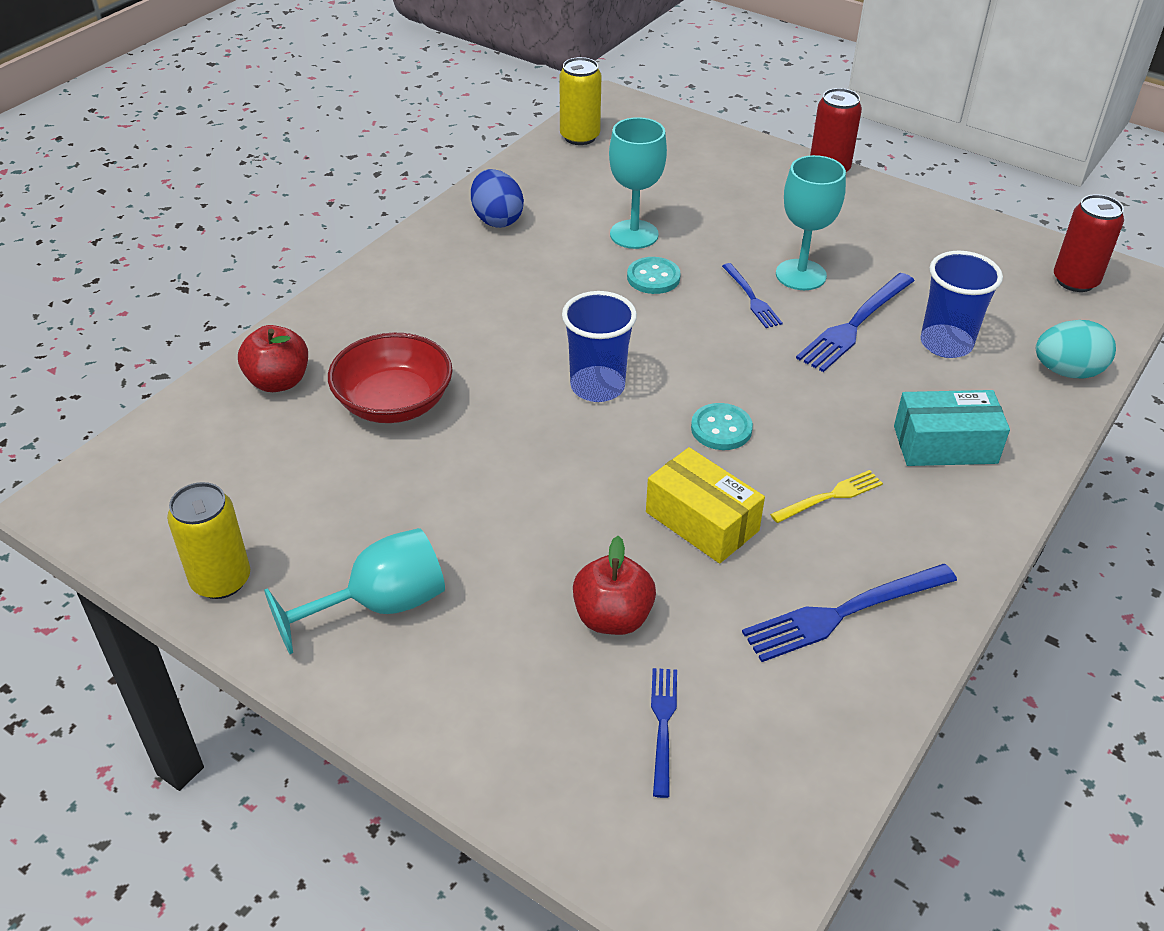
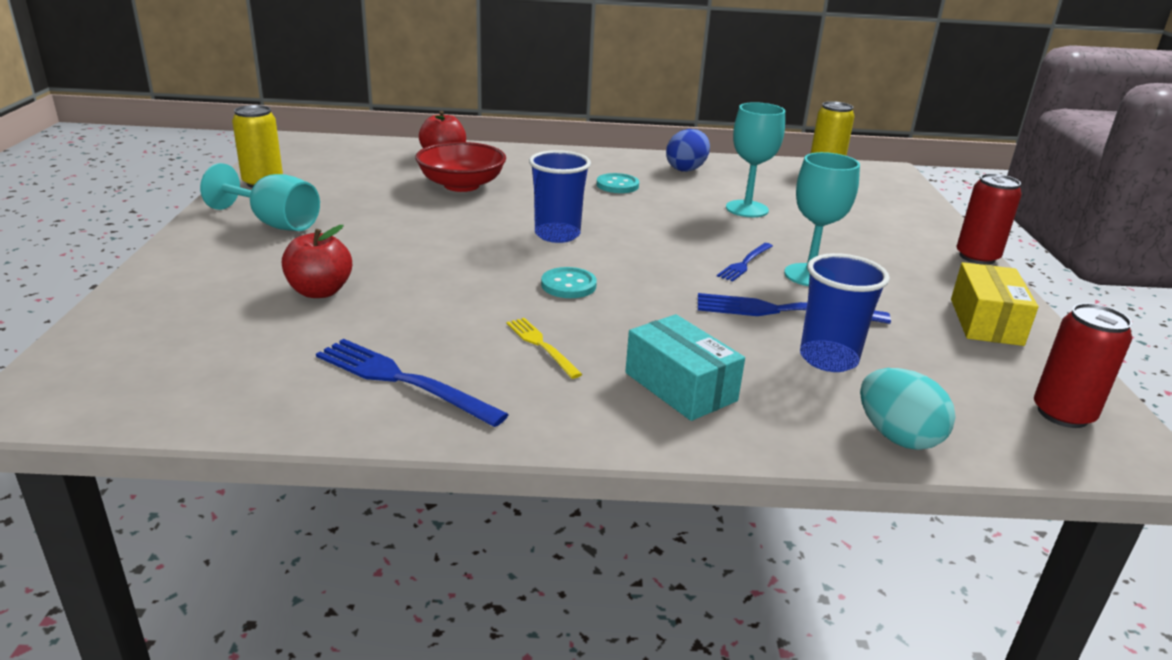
camera: 55 degrees right, 15 degrees down
turquoise button [627,257,681,294] -> turquoise button moved to [597,173,639,193]
yellow box [646,447,765,563] -> yellow box moved to [951,262,1039,346]
blue fork [651,668,677,798] -> none
yellow fork [770,470,883,523] -> yellow fork turned 150 degrees counterclockwise [506,318,583,379]

